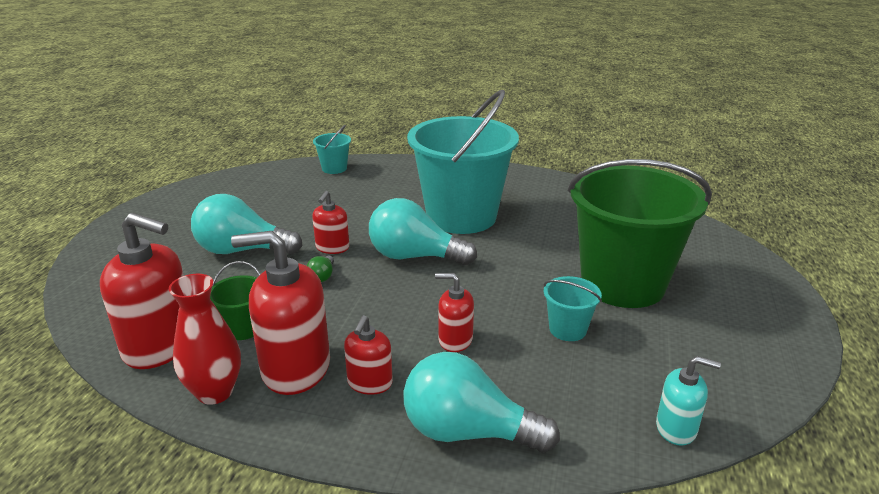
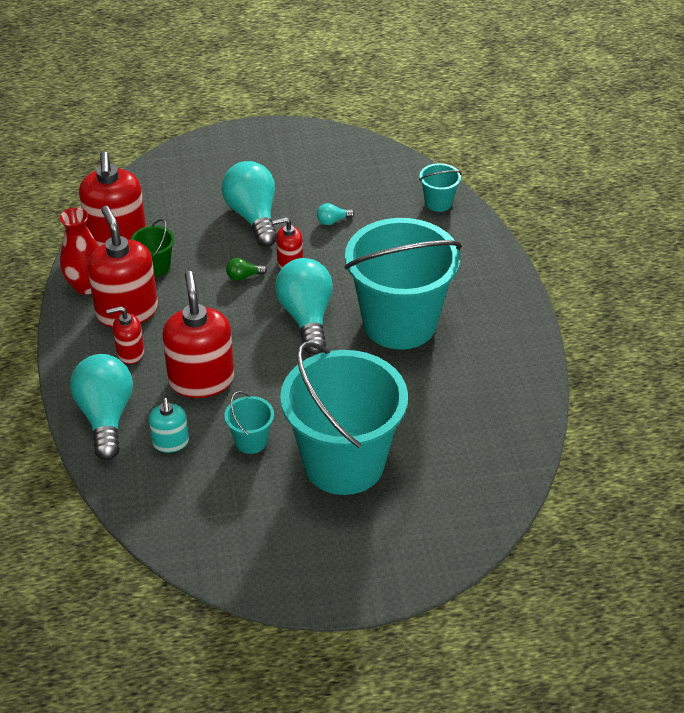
camera: 65 degrees right, 15 degrees up
red soap dispenser [435,273,474,352] -> red soap dispenser [162,271,234,398], size x1.88
green bucket [568,159,712,308] -> turquoise bucket [280,342,408,495]
turquoise soap dispenser [656,356,721,446] -> turquoise soap dispenser moved to [149,398,189,453]
none -> turquoise light bulb [317,203,354,225]

